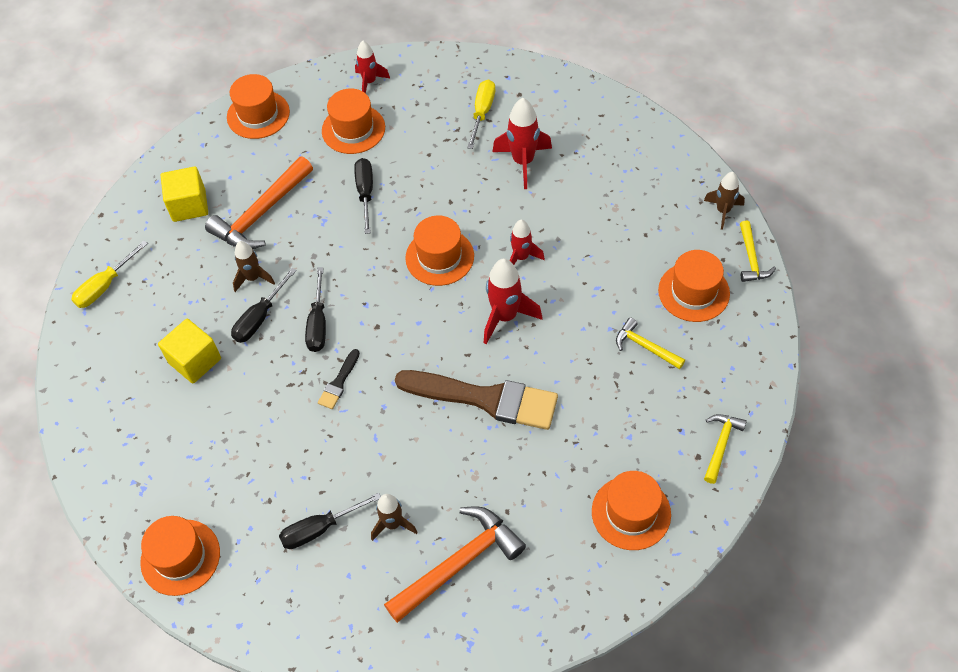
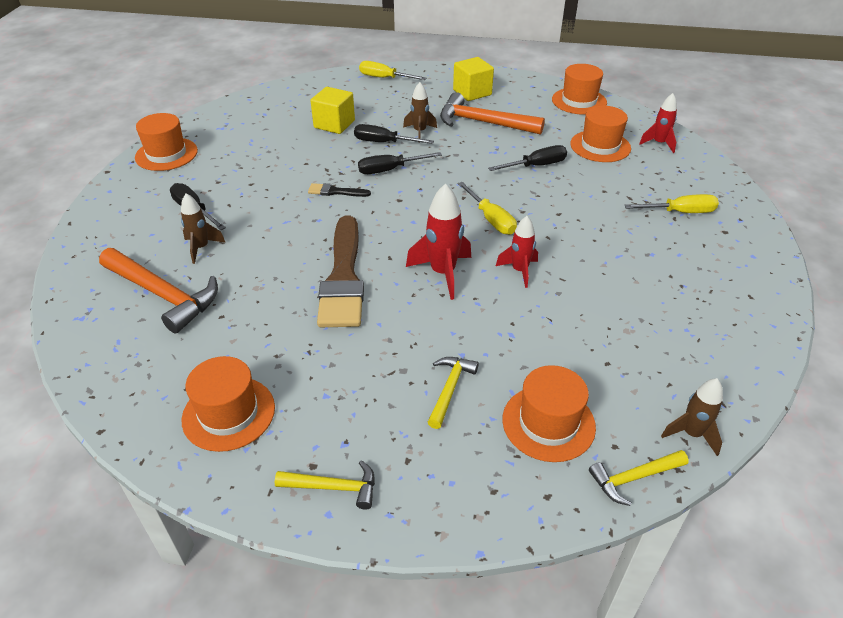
camera: 70 degrees right, 15 degrees down
orange hat [405,216,474,286] -> yellow screwdriver [458,182,517,235]
red rocket [492,98,552,189] -> none

